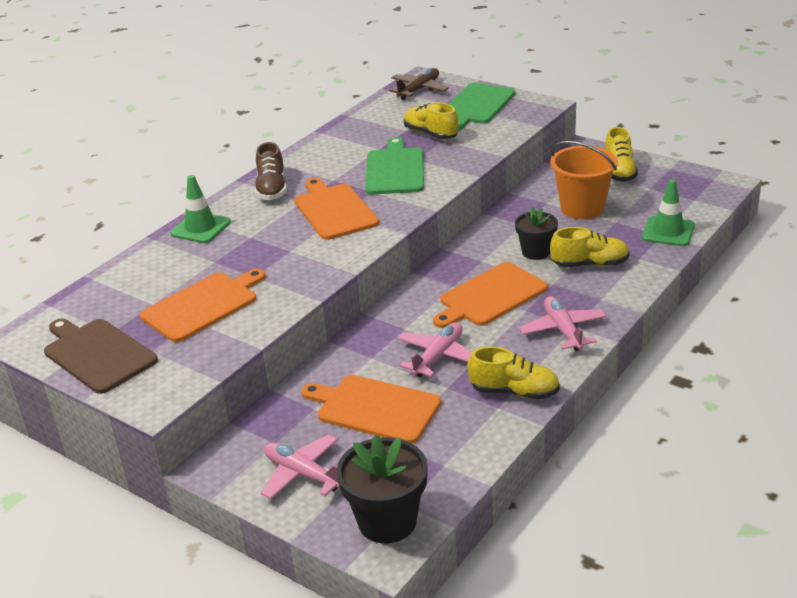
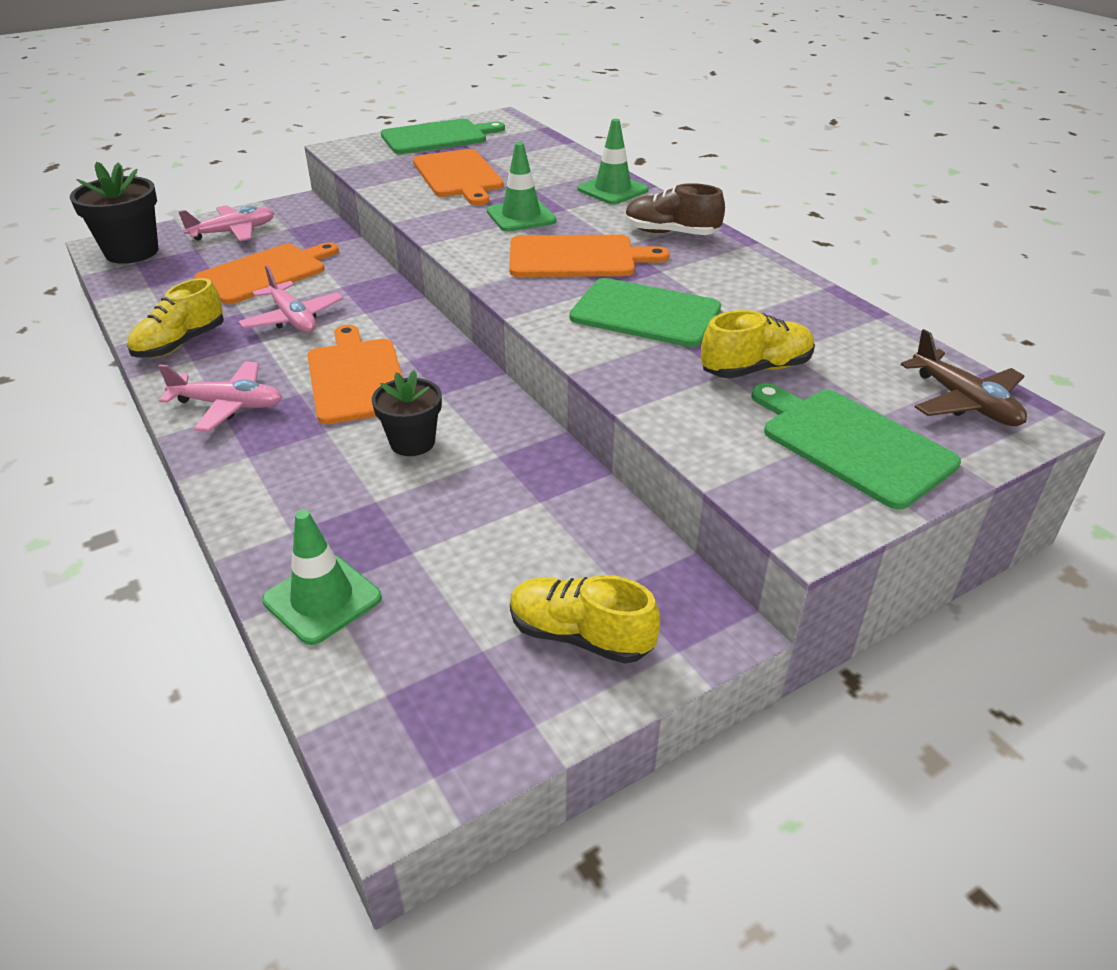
camera: 110 degrees right, 5 degrees up
brown cutting board [44,319,158,394] -> green cutting board [381,119,505,154]
orange bucket [550,141,618,219] -> none
yellow shoe [550,227,630,267] -> none
none -> green traffic cone [487,142,557,232]

